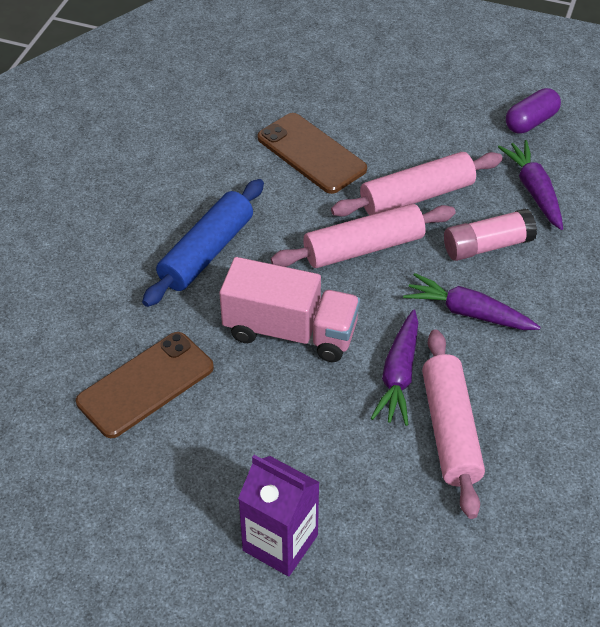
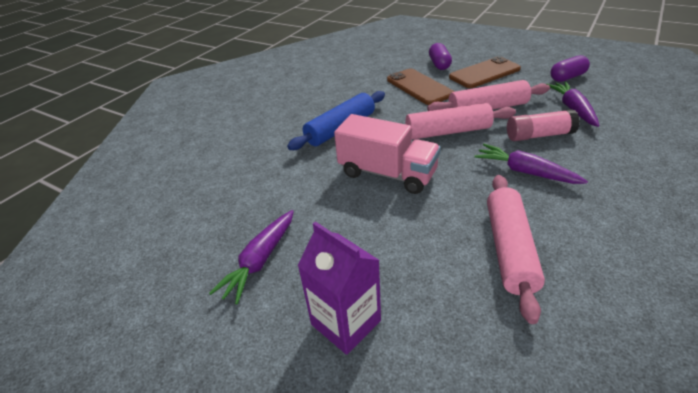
camera: 15 degrees right, 10 degrees down
brown phone [76,332,214,438] -> brown phone moved to [449,56,521,88]
purple carrot [371,310,418,426] -> purple carrot moved to [209,210,294,304]
none -> purple capsule [429,43,452,70]

